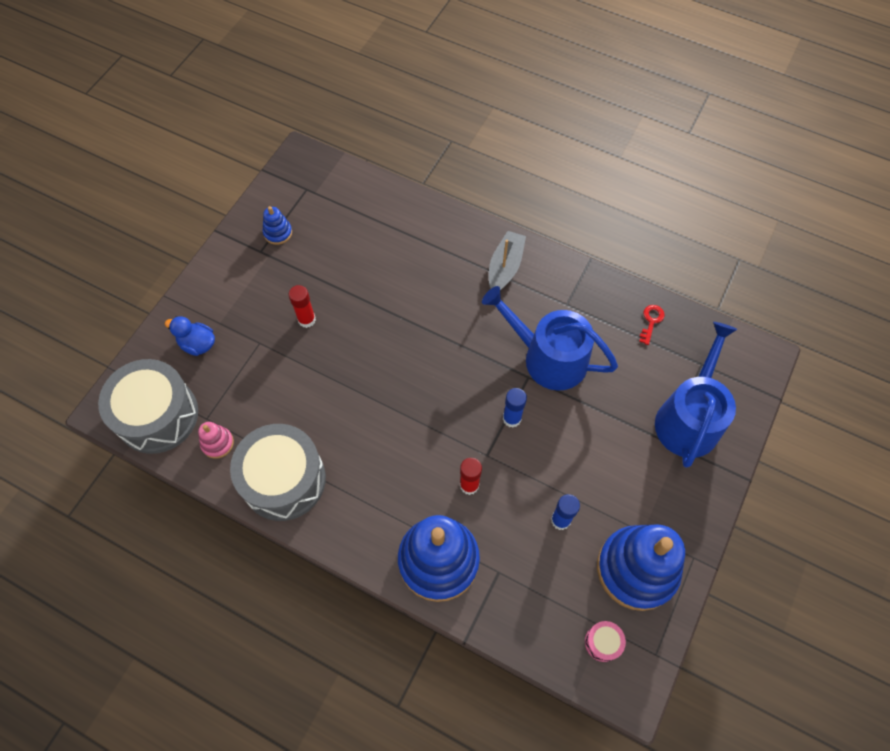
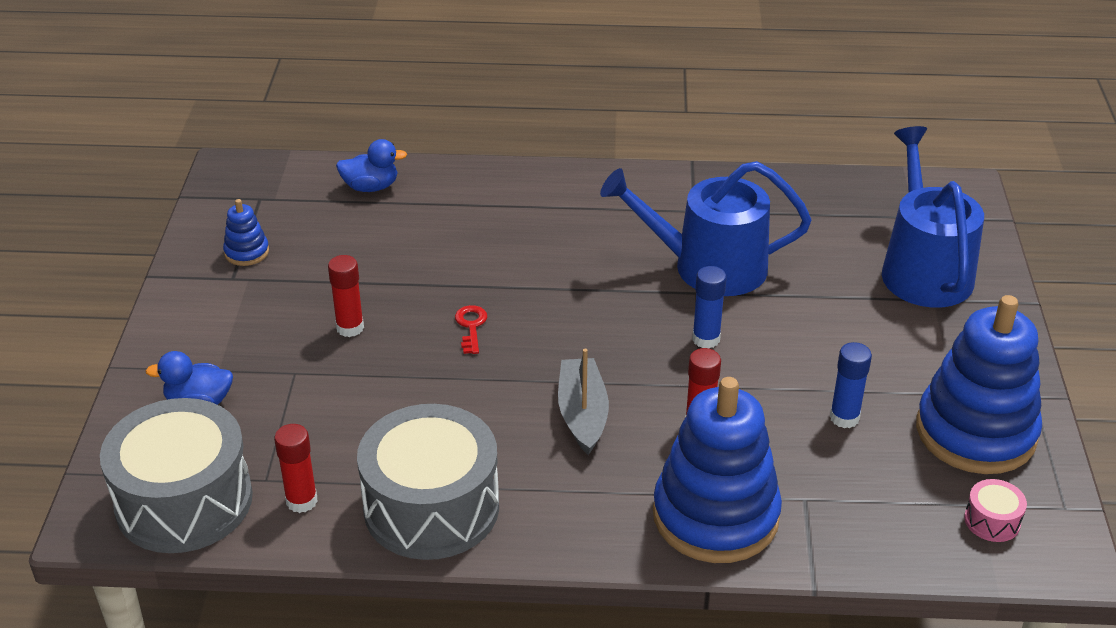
camera: 25 degrees left, 25 degrees down
pink stacking toy [198,422,234,459] -> red glue stick [274,424,318,513]
grey boat [489,231,526,290] -> grey boat moved to [558,349,609,455]
red key [639,305,665,345] -> red key moved to [455,305,487,354]
none -> blue duck [336,139,407,192]

